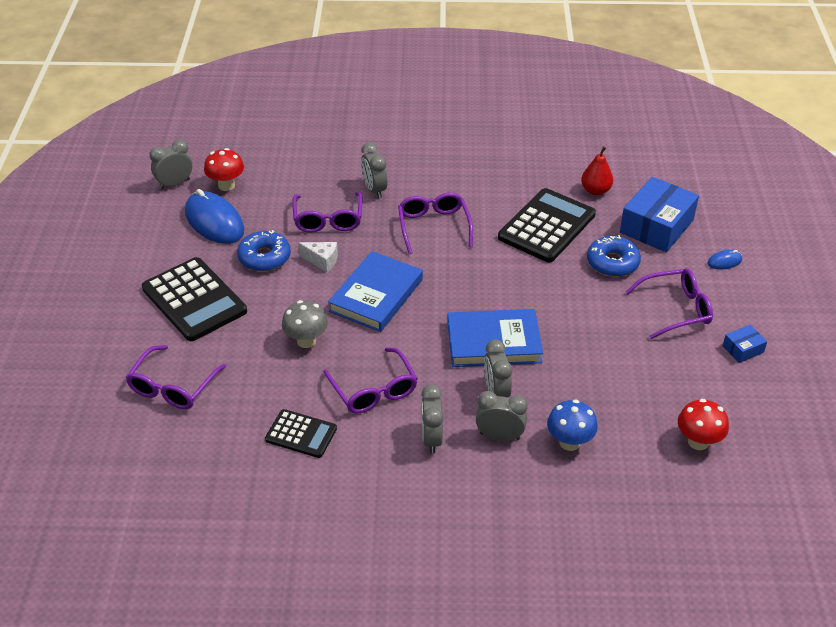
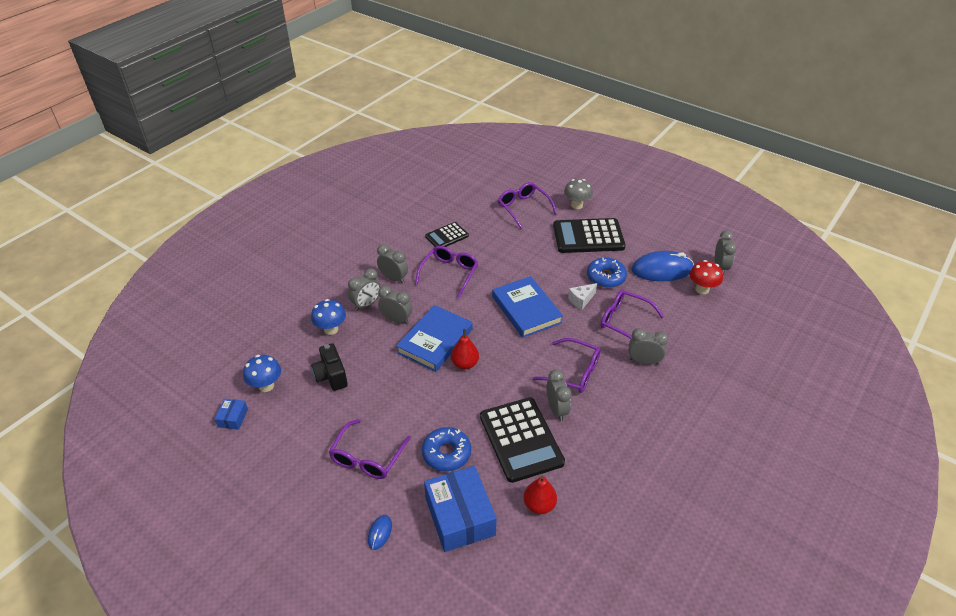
camera: 125 degrees right, 0 degrees up
grey mushroom [282,300,328,348] -> grey mushroom moved to [564,179,593,209]
purple glasses [323,347,418,413] -> purple glasses turned 105 degrees clockwise [415,246,478,298]
red mushroom [678,399,729,450] -> blue mushroom [243,355,281,392]
blue box [723,325,767,363] -> blue box moved to [215,399,248,430]
none -> black camera [311,343,348,391]
none -> red pear [451,329,479,369]
none -> grey clock [546,369,571,421]

